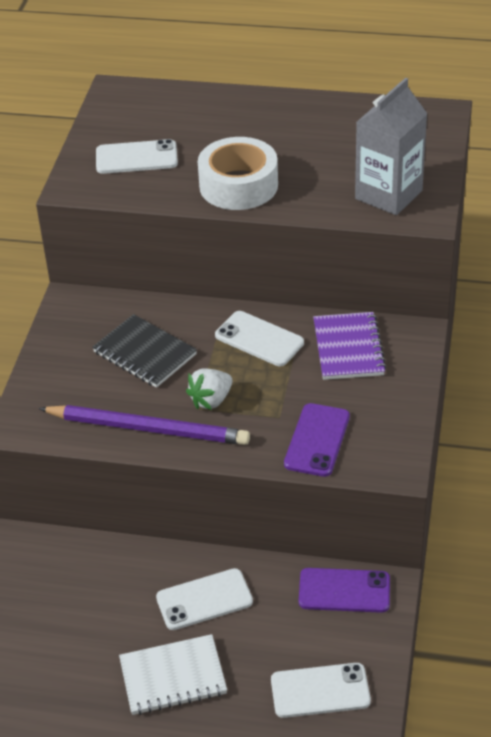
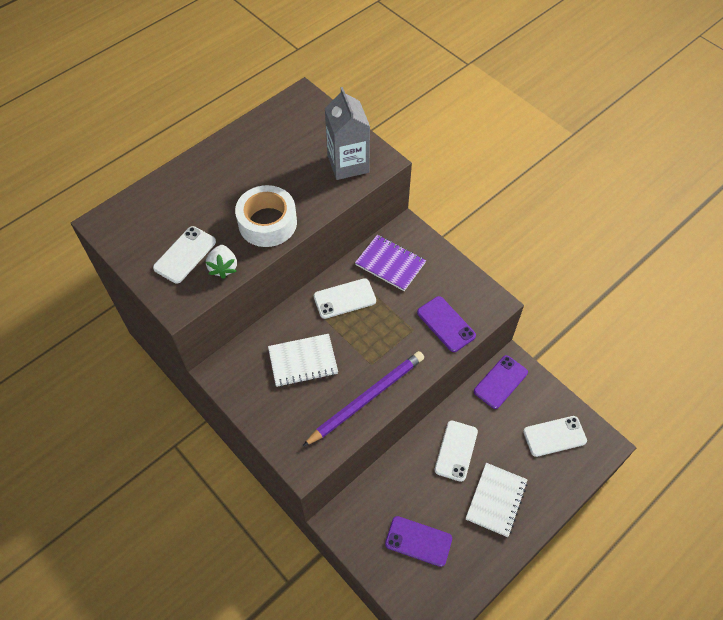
camera: 55 degrees left, 15 degrees up
black notebook [92,314,197,388] -> white notebook [268,334,338,387]
white strawberry [186,368,233,410] -> white strawberry moved to [206,245,237,279]
white phone [271,663,371,718] -> white phone turned 45 degrees clockwise [523,416,587,457]
none -> purple phone [385,516,452,567]

